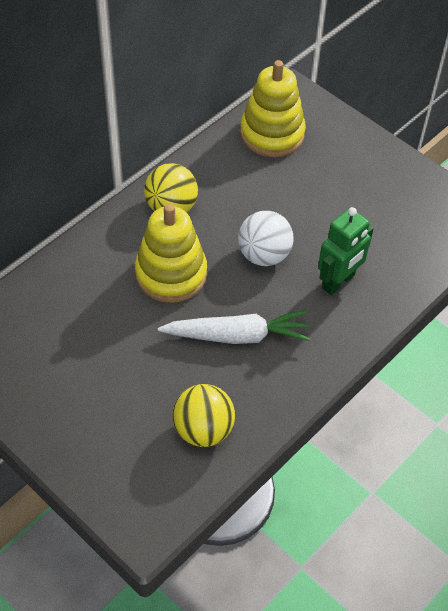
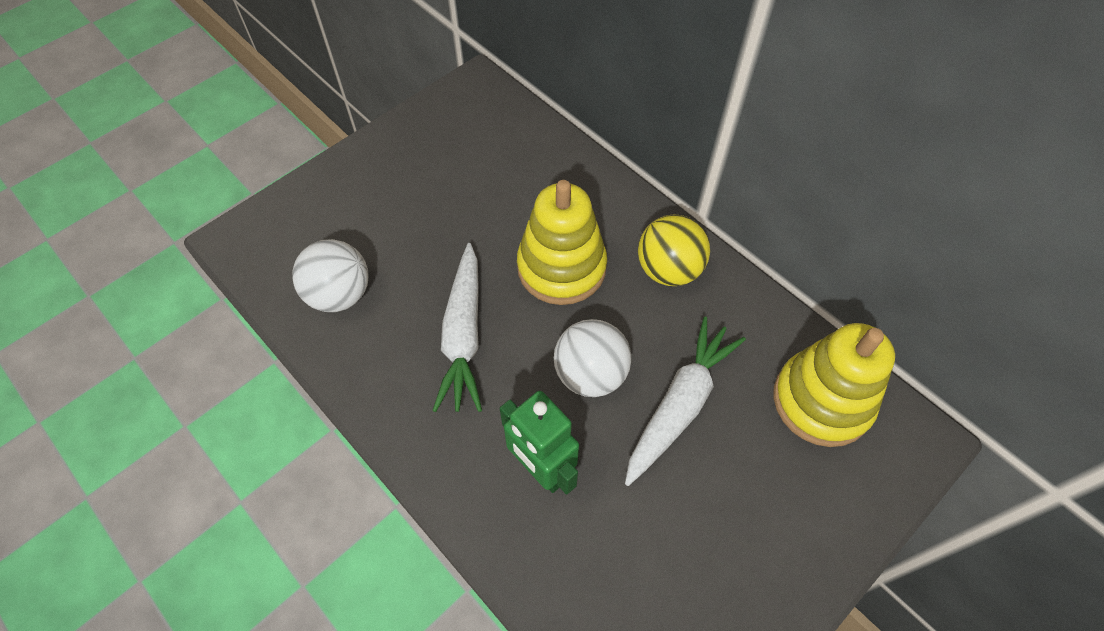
camera: 95 degrees right, 5 degrees up
yellow ball [173,384,235,447] -> white ball [292,239,368,312]
none -> white carrot [625,317,746,486]

